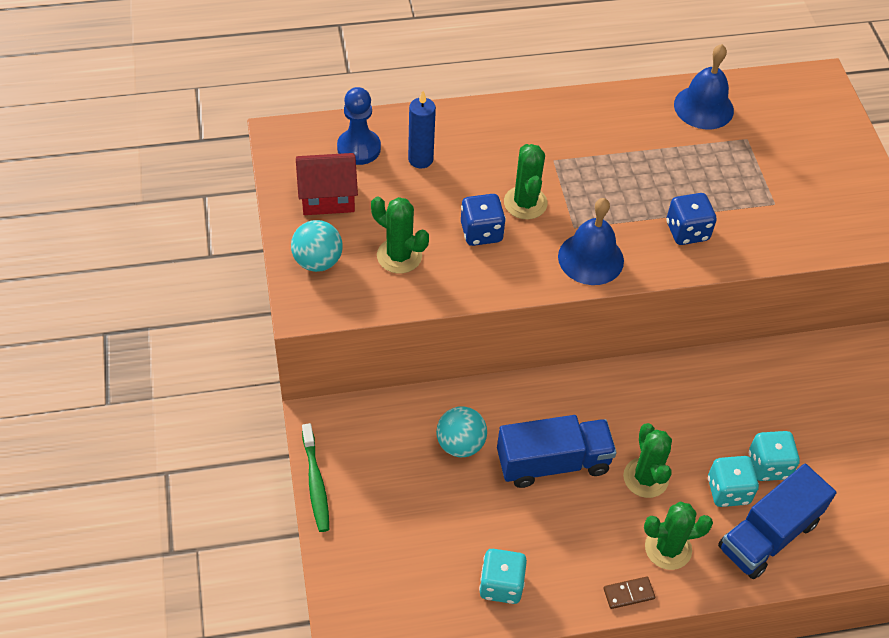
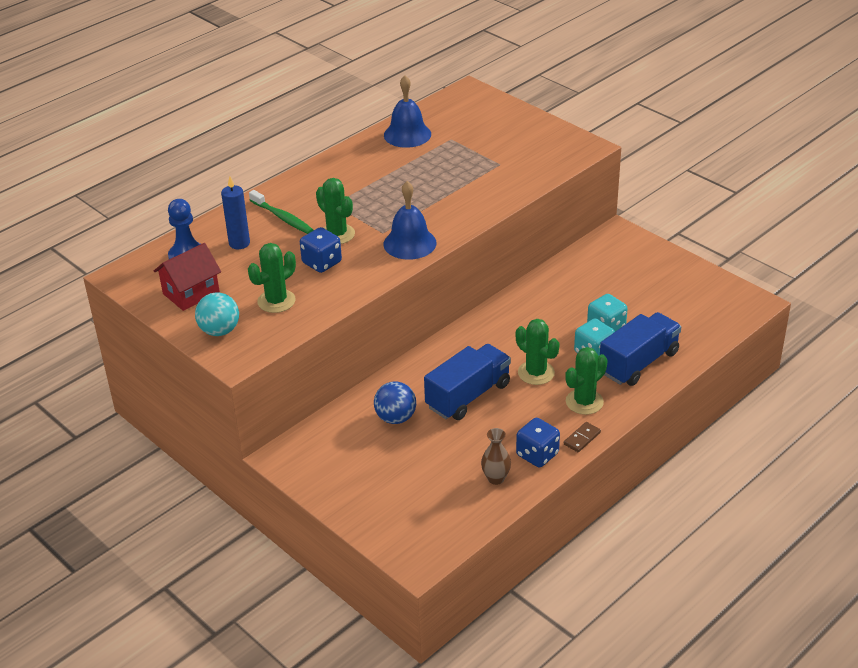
camera: 30 degrees left, 15 degrees down
green toothbrush [302,423,329,532] -> green toothbrush moved to [249,190,313,234]
green cactus [371,197,429,273] -> green cactus turned 45 degrees counterclockwise [248,243,296,313]
turquoise ball [436,406,487,457] -> blue ball [374,381,416,424]
turquoise dice [479,549,527,604] -> brown vase [481,428,511,485]
blue dice [666,193,717,245] -> blue dice moved to [516,418,560,468]
blue truck [718,464,836,579] -> blue truck turned 150 degrees counterclockwise [600,312,681,386]

